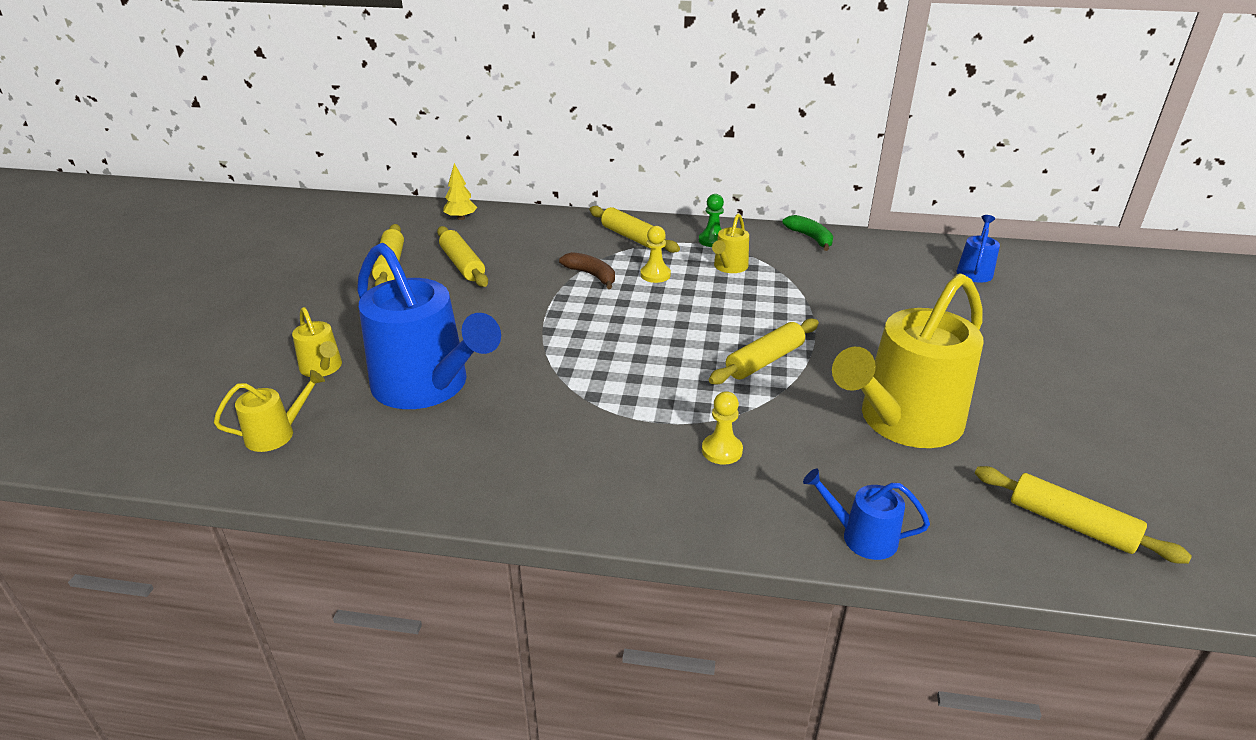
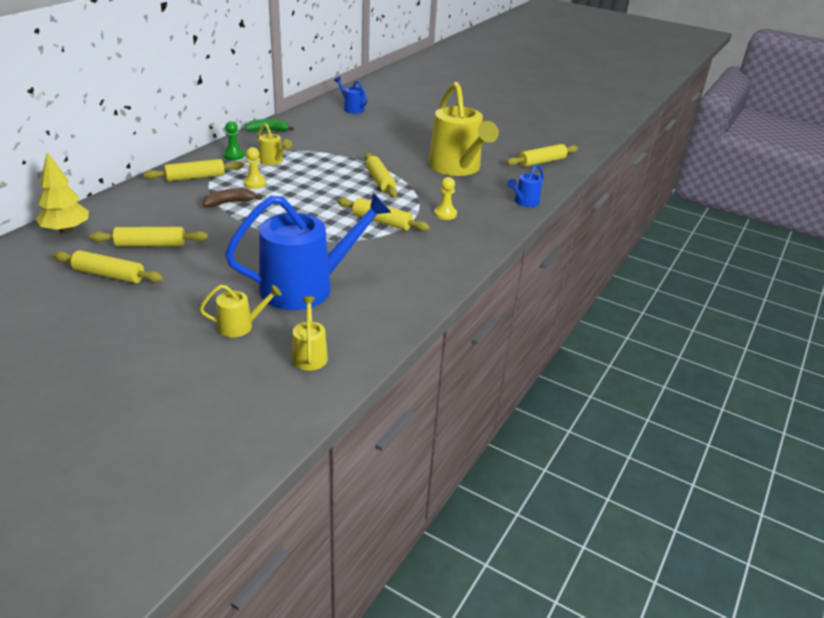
camera: 70 degrees left, 0 degrees up
yellow tree [443,163,477,220] -> yellow tree [36,152,89,234], size x1.57
none -> yellow rolling pin [337,198,430,231]

